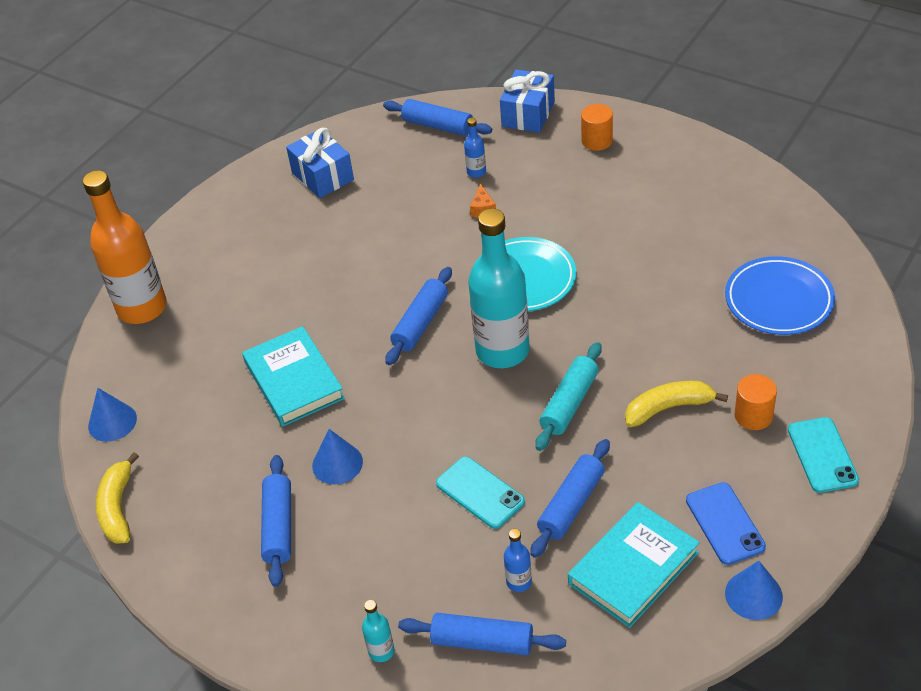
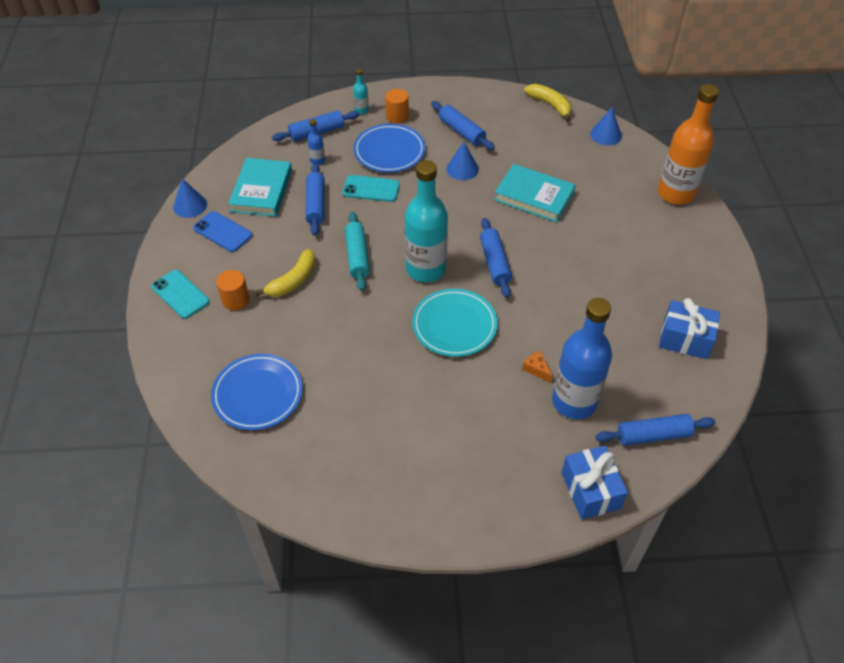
camera: 140 degrees right, 5 degrees up
blue bottle [464,118,486,178] -> blue bottle [552,298,612,419], size x2.43
orange cylinder [581,104,613,151] -> orange cylinder moved to [385,89,409,124]
none -> blue plate [353,124,425,172]

